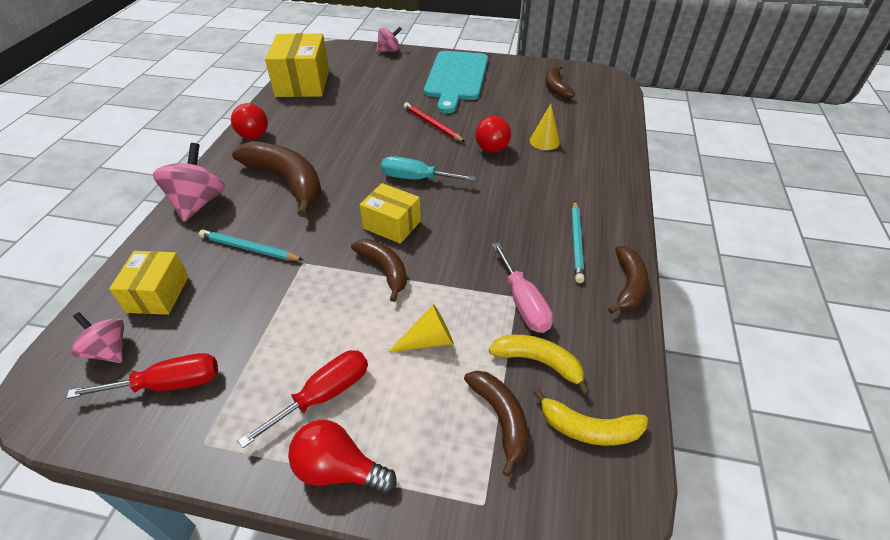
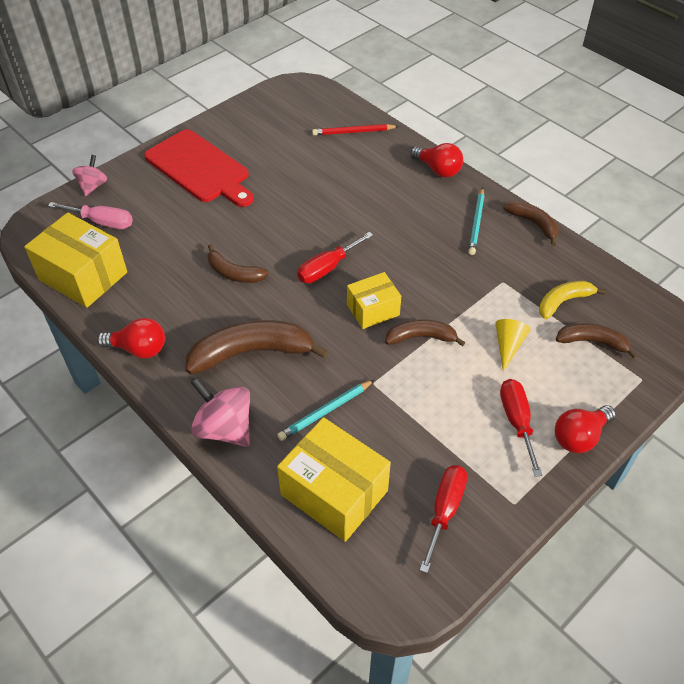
camera: 55 degrees left, 5 degrees up
pink spinning top [71,312,124,363] -> none
yellow box [109,251,189,315] -> yellow box [277,417,391,542], size x1.67
turquoise screwdriver [381,156,476,181] -> red screwdriver [297,232,373,283]
red pencil [404,102,465,142] -> red pencil moved to [312,124,399,135]
turquoise cutting board [424,51,488,113] -> red cutting board [144,129,254,207]
red light bulb [475,116,511,153] -> red light bulb moved to [410,143,463,177]
pink screwdriver [492,242,553,333] -> pink screwdriver moved to [48,202,133,229]
yellow cone [530,104,560,150] -> none
yellow banana [533,388,648,446] -> none
brown banana [545,65,575,99] -> brown banana moved to [207,244,269,283]
turquoise pencil [572,201,584,283] -> turquoise pencil turned 60 degrees clockwise [468,188,485,255]

